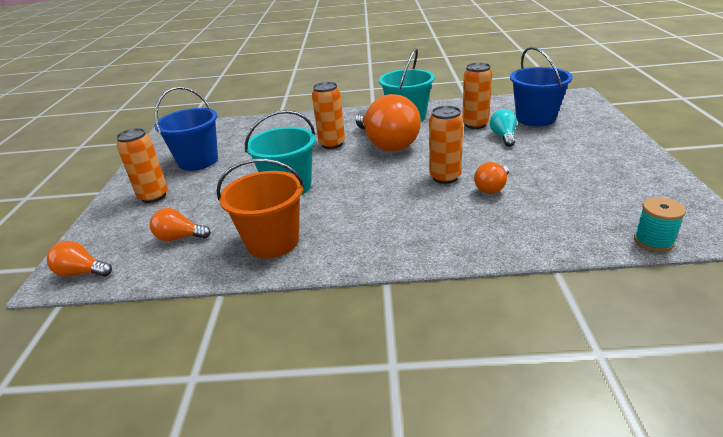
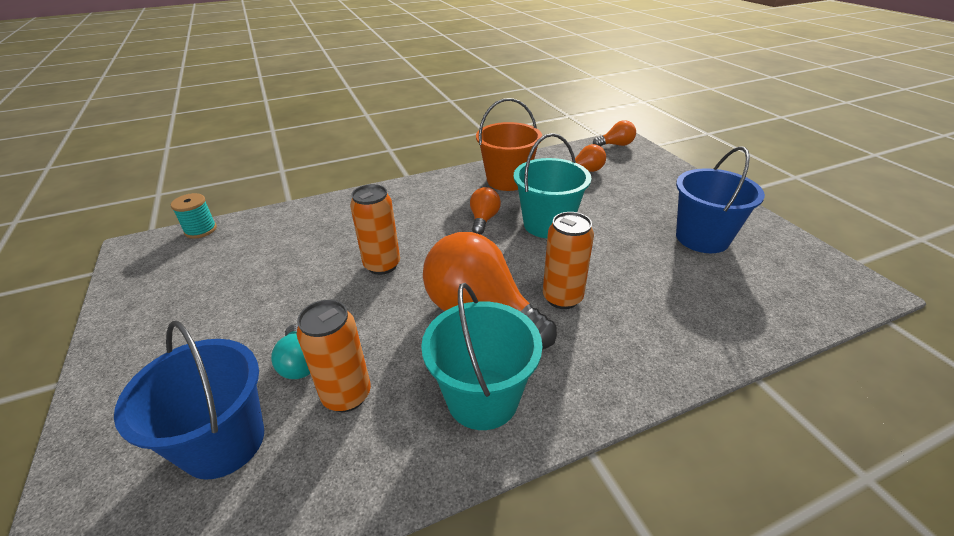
camera: 155 degrees right, 5 degrees up
orange can [116,128,168,203] -> none
orange light bulb [474,162,509,194] -> orange light bulb moved to [470,187,501,235]

